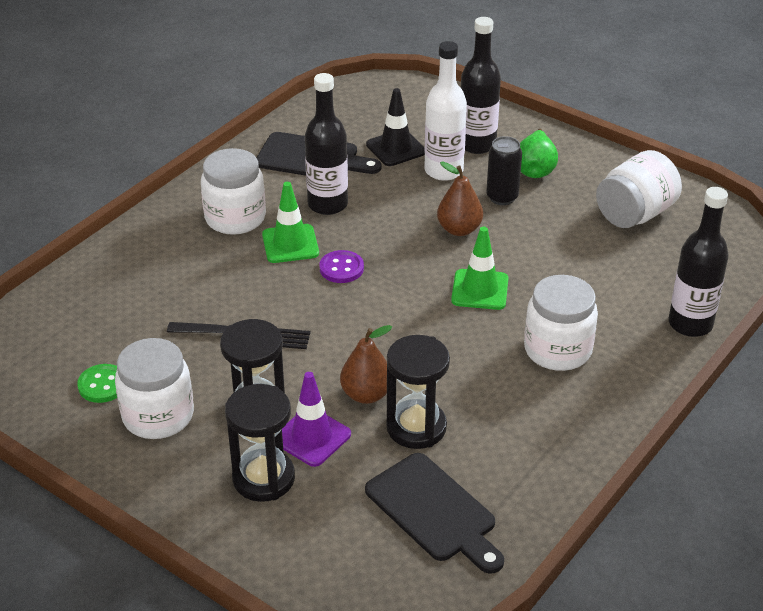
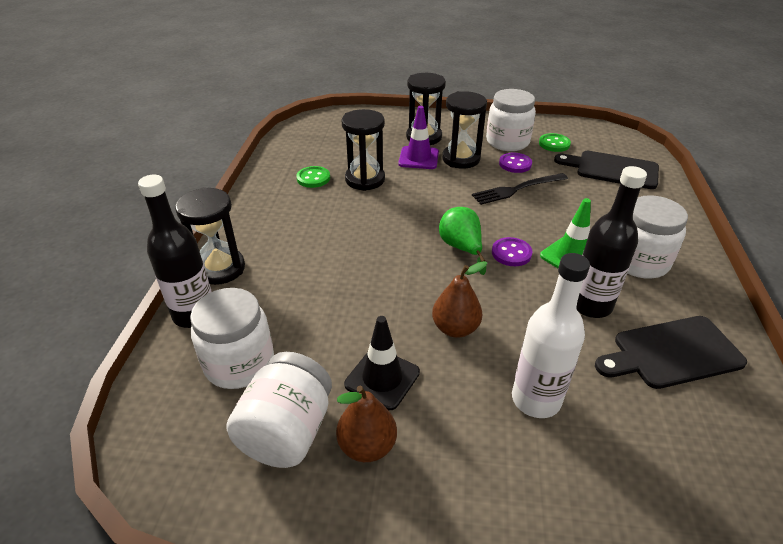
camera: 150 degrees right, 0 degrees up
brown pear [340,325,392,404] -> brown pear moved to [336,386,397,462]
black cutting board [365,453,504,574] -> black cutting board moved to [554,151,659,189]
black traffic cone [366,88,425,166] -> black traffic cone moved to [344,316,420,410]
green traffic cone [451,227,508,310] -> none
black bottle [461,17,501,154] -> none
black can [486,136,522,205] -> none
green pear [520,129,558,178] -> green pear moved to [439,207,486,275]
white jar [524,275,598,371] -> white jar moved to [190,288,274,389]
none -> black hourglass [175,187,245,285]
none -> green button [296,166,330,188]
none -> purple button [499,153,532,173]

